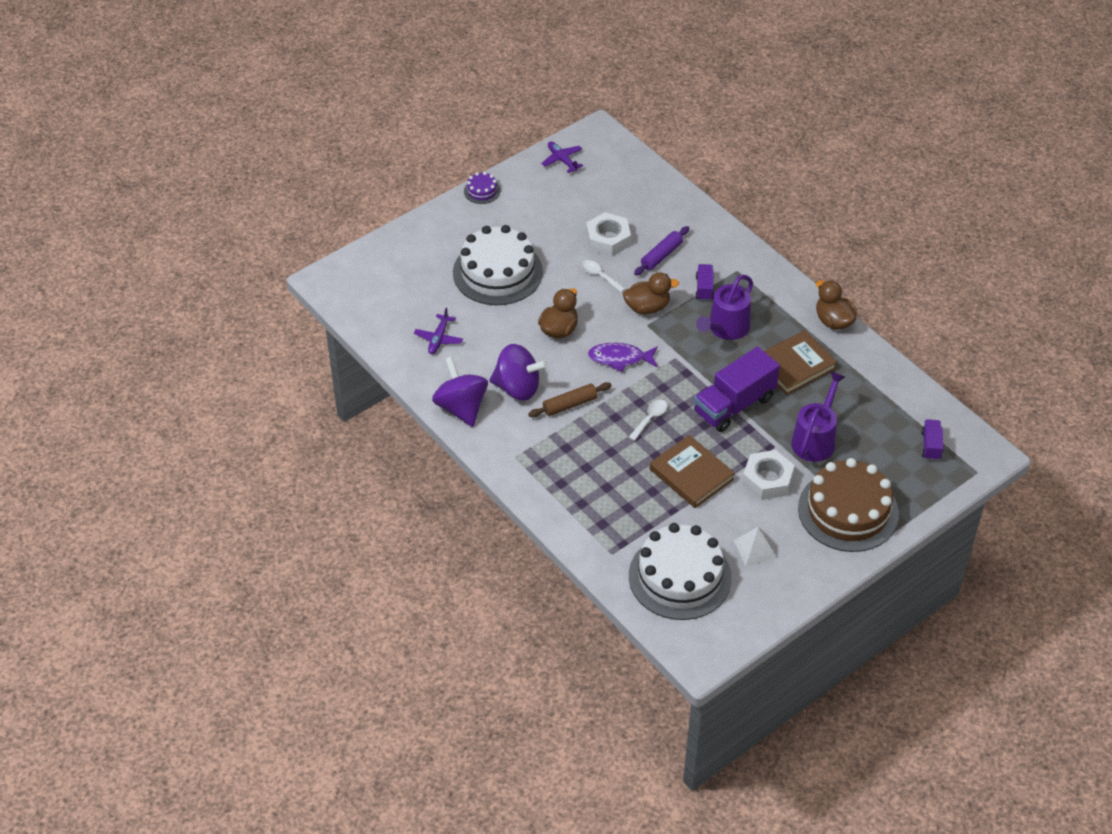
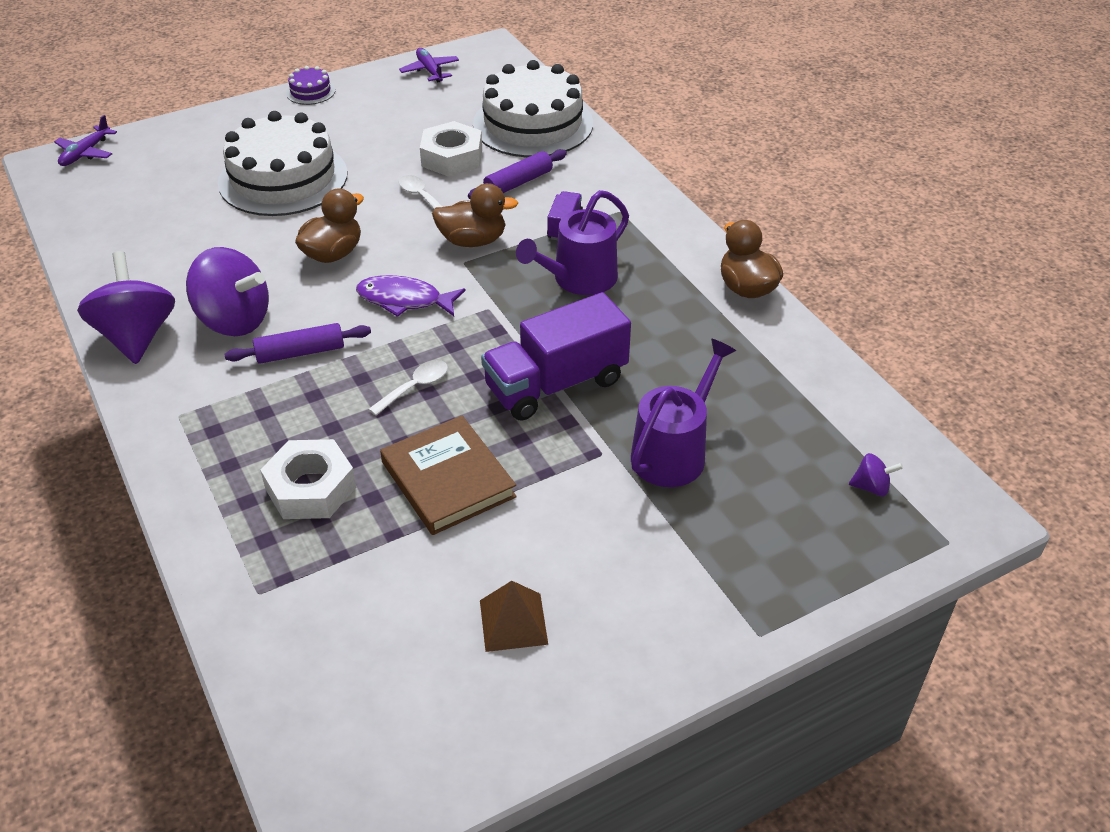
camera: 10 degrees right, 5 degrees down
purple plane [414,307,463,354] -> purple plane moved to [54,115,117,166]
brown rolling pin [528,382,612,417] -> purple rolling pin [224,323,371,364]
white cake [629,523,732,620] -> white cake moved to [473,60,593,157]
white pyramid [733,527,777,566] -> brown pyramid [480,581,548,652]
white nut [742,450,795,500] -> white nut moved to [260,439,356,519]
brown book [764,330,837,395] -> none
brown cake [798,458,899,552] -> none
purple truck [921,419,943,460] -> purple spinning top [849,453,903,496]

